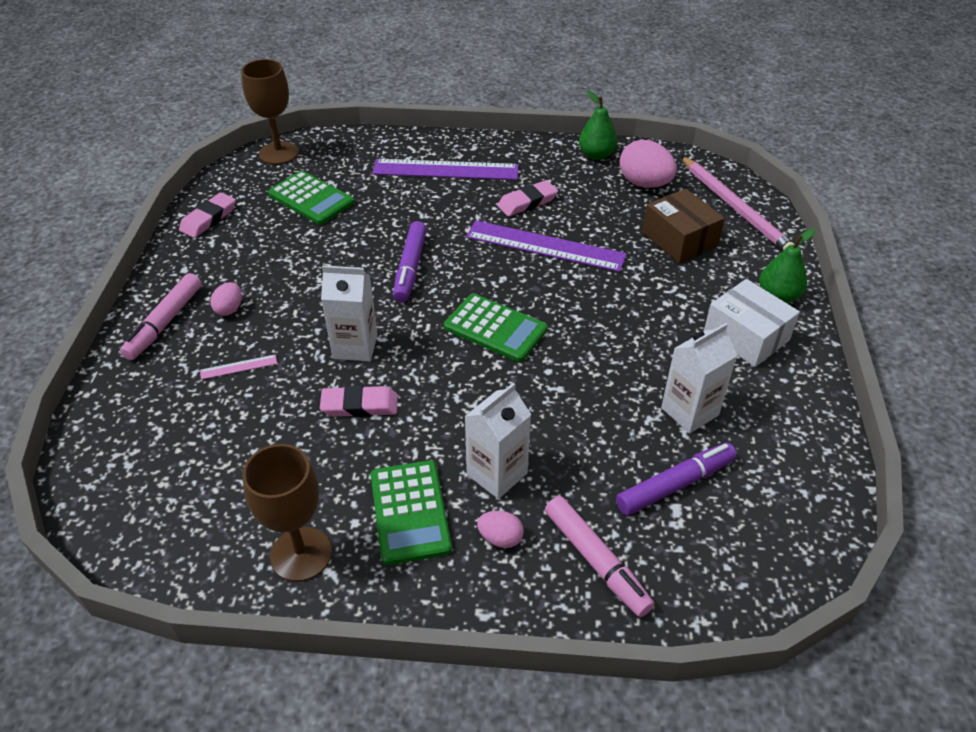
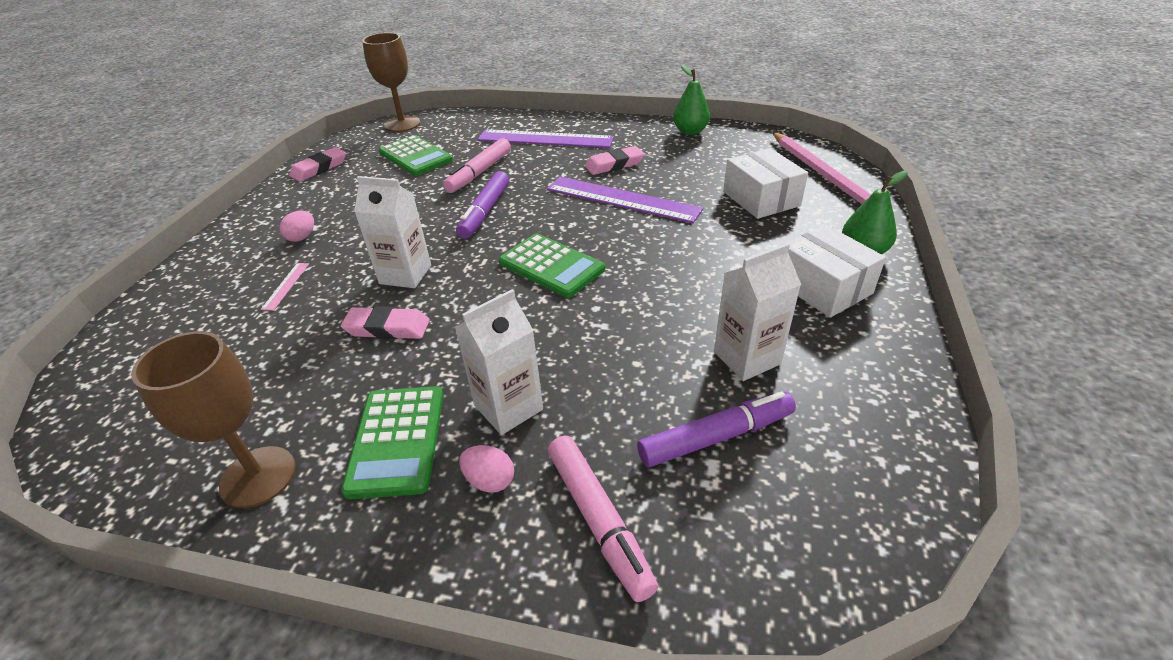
camera: 10 degrees right, 5 degrees down
pink marker [120,273,202,360] -> pink marker moved to [443,138,511,193]
pink ruler [200,354,277,380] -> pink ruler turned 75 degrees counterclockwise [261,263,309,311]
pink egg [619,140,677,188] -> none
brown box [642,189,725,264] -> white box [723,148,808,219]

